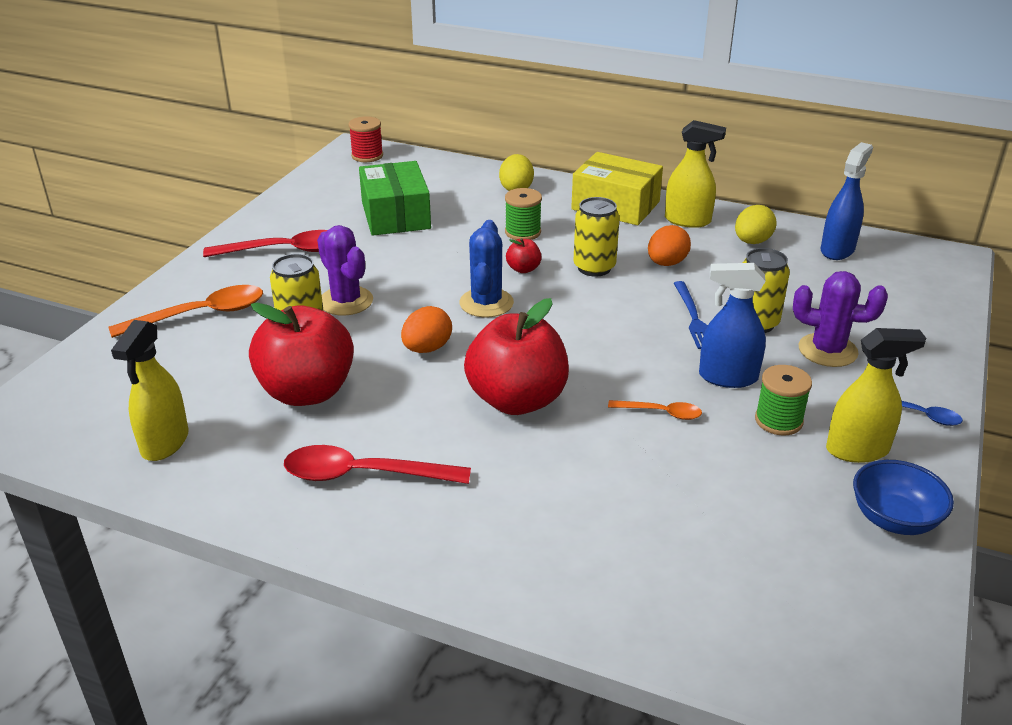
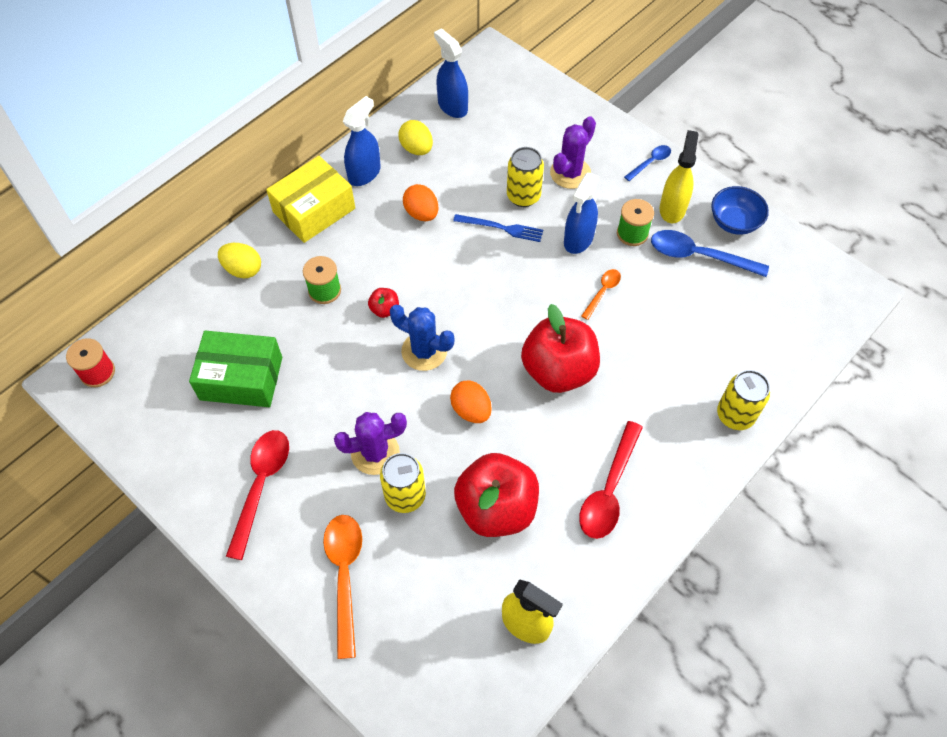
camera: 70 degrees left, 25 degrees up
yellow can [573,197,620,277] -> yellow can moved to [717,370,770,430]
yellow spray bottle [665,120,726,228] -> blue spray bottle [342,96,381,186]
none -> blue spoon [651,230,769,277]

